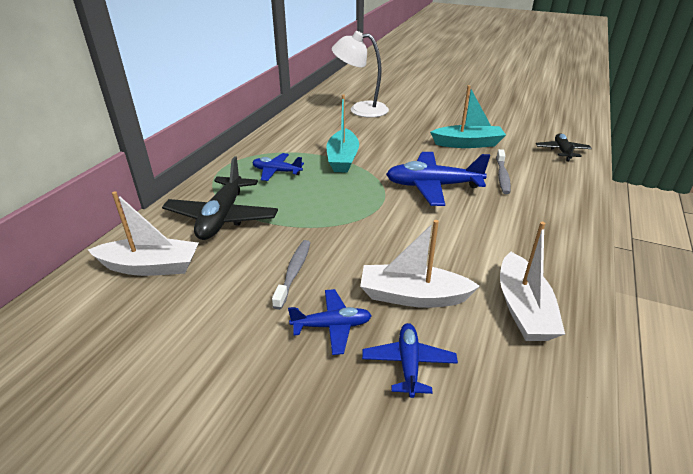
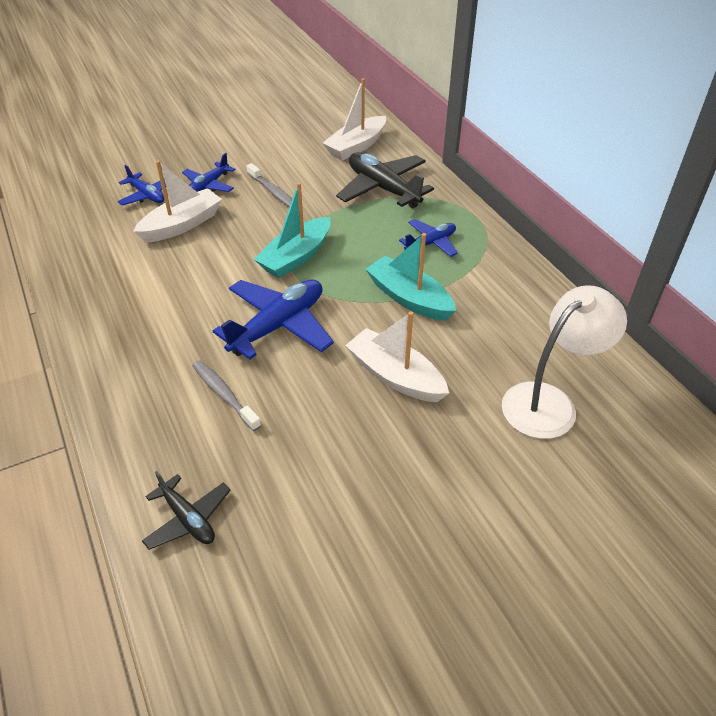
camera: 130 degrees right, 10 degrees up
turquoise boat [430,85,506,148] -> turquoise boat moved to [254,182,331,278]
white boat [500,222,565,341] -> white boat moved to [345,311,449,402]

